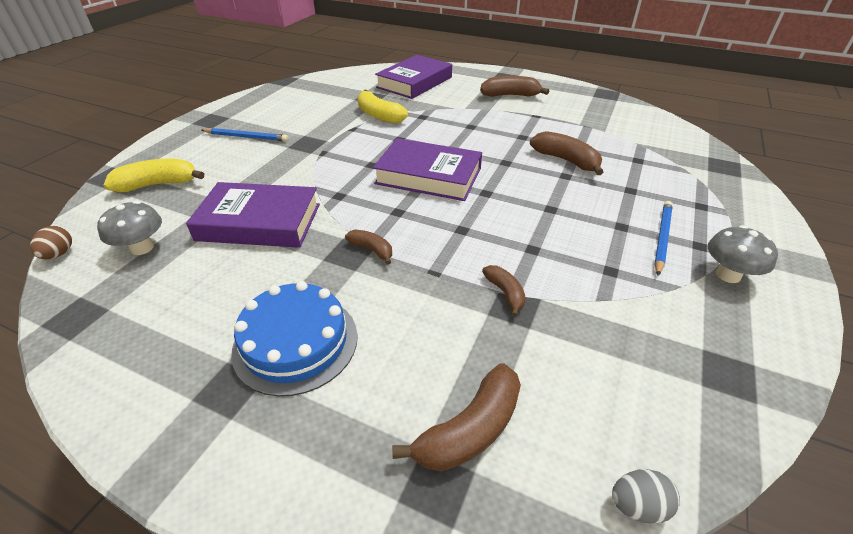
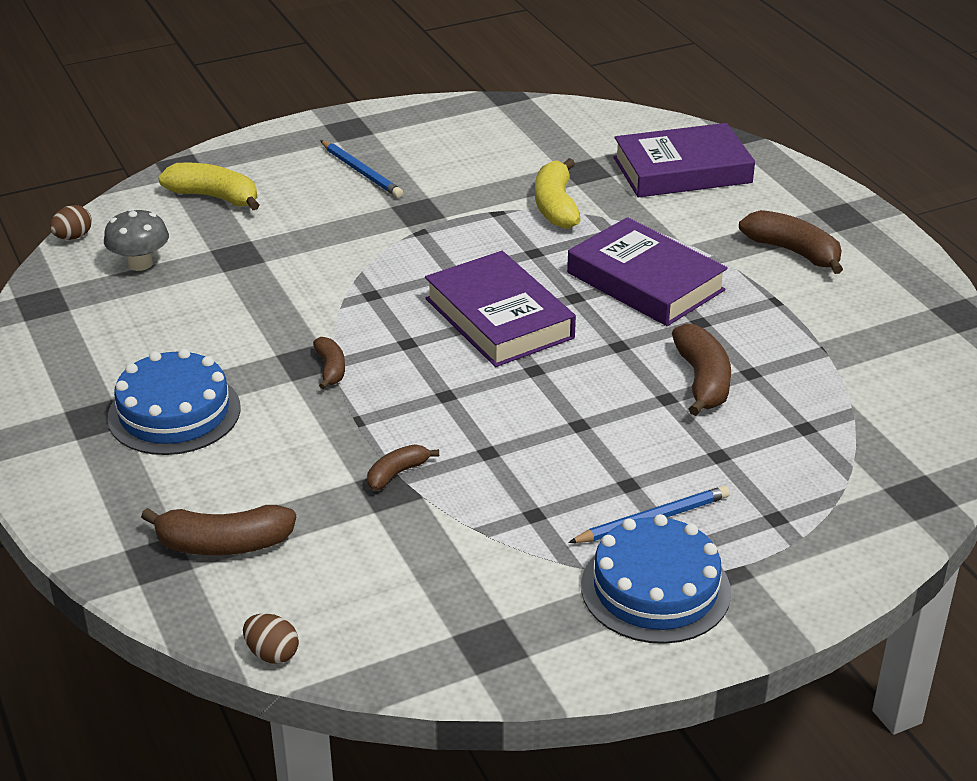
camera: 40 degrees right, 5 degrees down
purple book [186,182,320,248] -> purple book moved to [567,217,728,326]
brown banana [482,265,526,317] -> brown banana turned 150 degrees counterclockwise [367,444,439,490]
grey egg [612,469,680,524] -> brown egg [243,614,299,664]
grey mushroom [708,225,778,283] -> blue cake [581,514,731,644]

